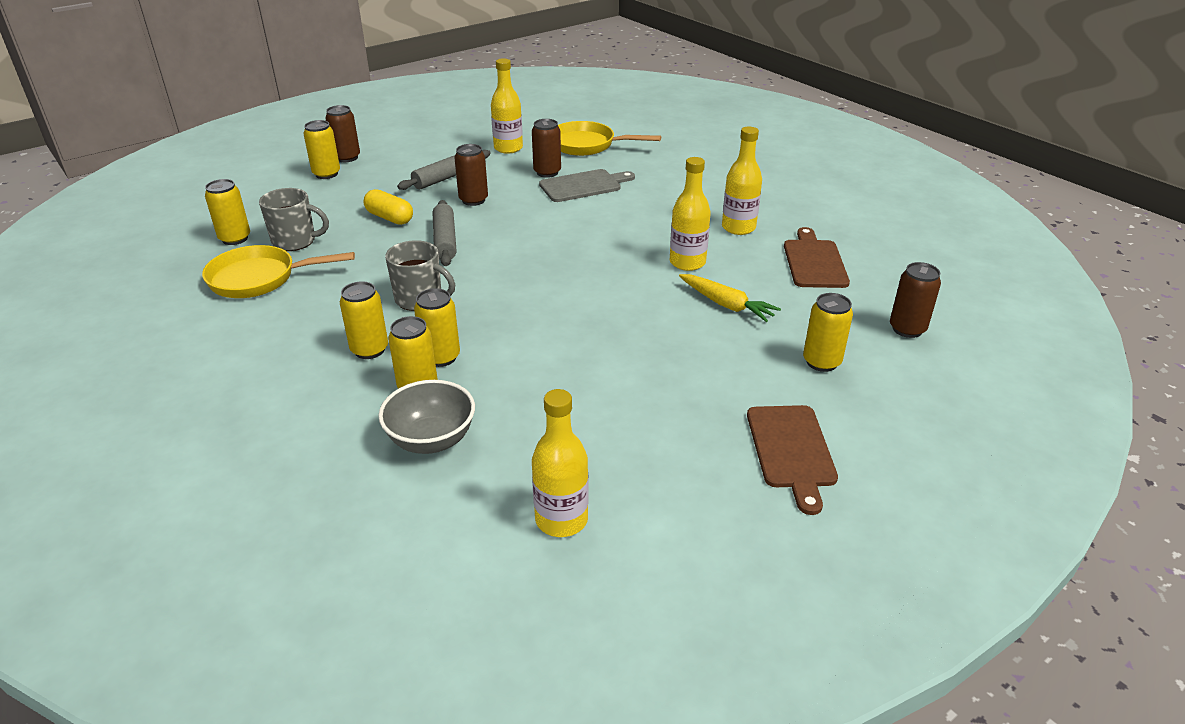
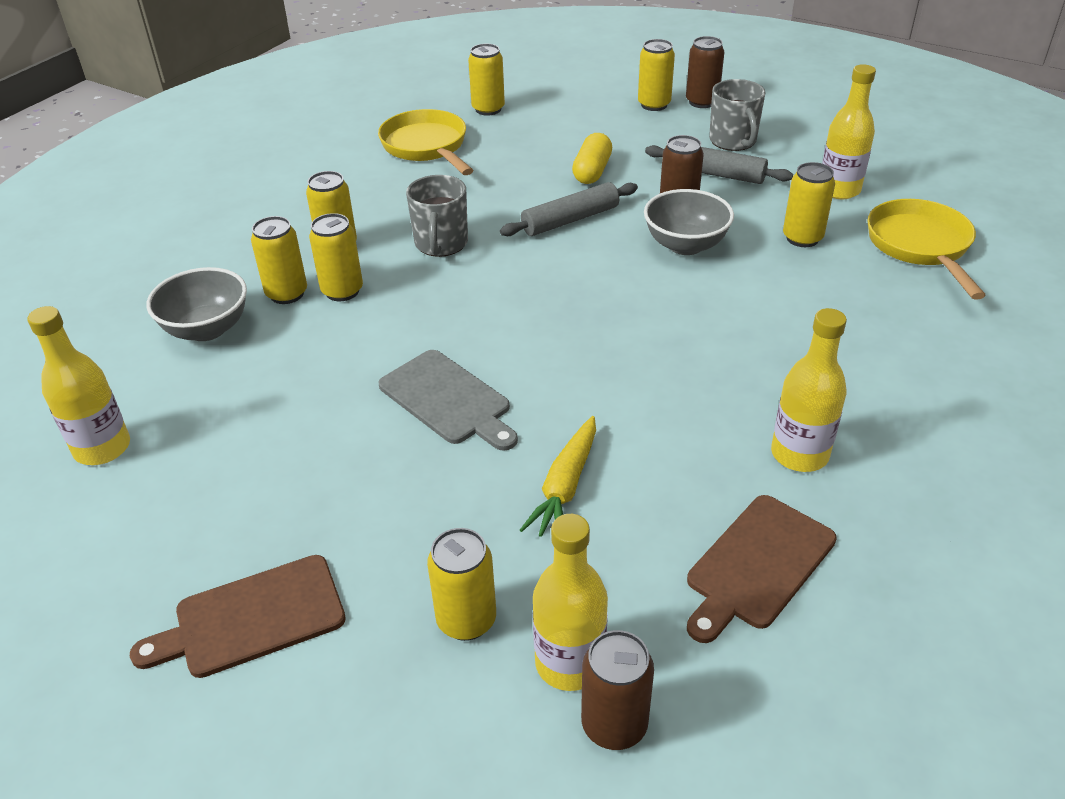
camera: 70 degrees right, 5 degrees up
grey mug [259,188,329,251] -> grey mug moved to [709,79,766,151]
brown can [532,119,561,178] -> yellow can [783,162,835,247]
grey cutting board [539,169,635,202] -> grey cutting board moved to [378,350,518,451]
yellow bottle [670,157,711,271] -> yellow bottle moved to [533,514,608,691]
brown cutting board [784,227,850,288] -> brown cutting board turned 150 degrees clockwise [687,495,837,643]
none -> grey bowl [644,189,734,255]

